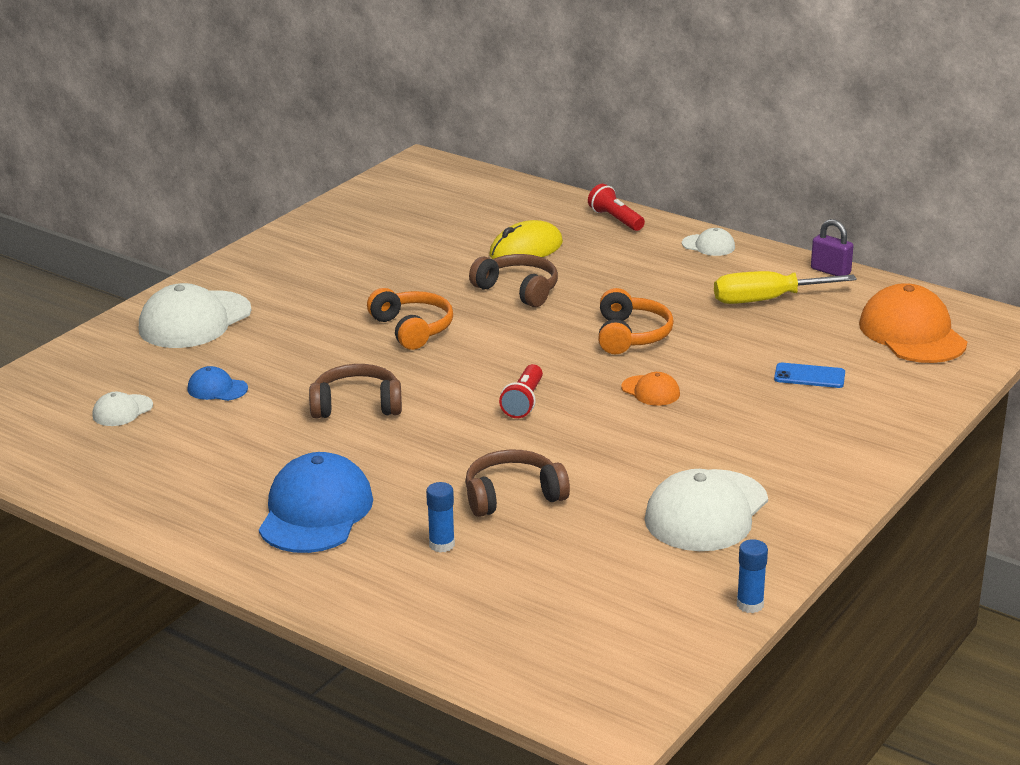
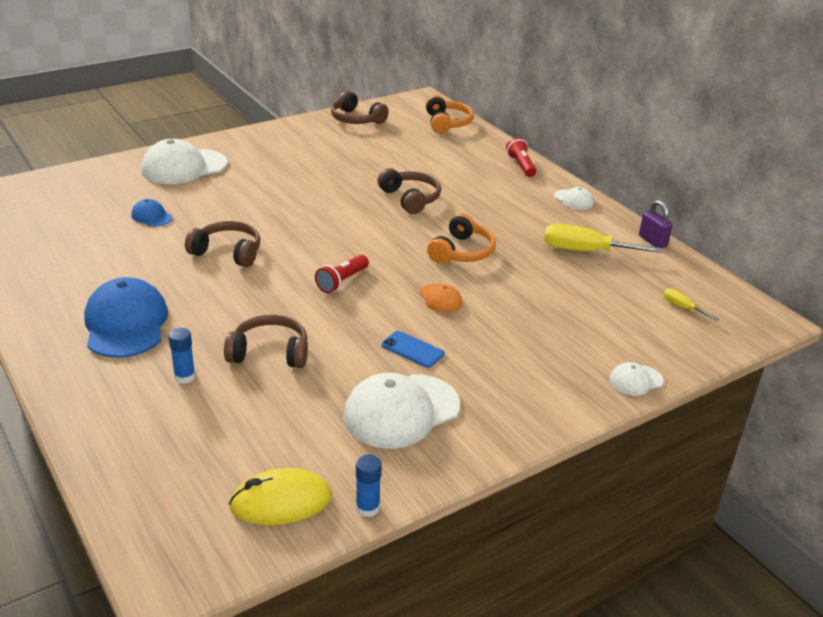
camera: 20 degrees right, 5 degrees up
white cap [92,392,153,426] -> white cap moved to [609,362,663,396]
blue cap [259,452,373,553] -> blue cap turned 45 degrees counterclockwise [84,277,168,358]
orange headphones [367,288,453,350] -> orange headphones moved to [425,95,474,134]
yellow mouse [490,220,563,259] -> yellow mouse moved to [229,468,332,525]
blue phone [774,363,845,388] -> blue phone moved to [381,331,445,368]
orange cap [859,283,967,363] -> yellow screwdriver [663,288,719,321]
none -> brown headphones [331,91,389,124]

